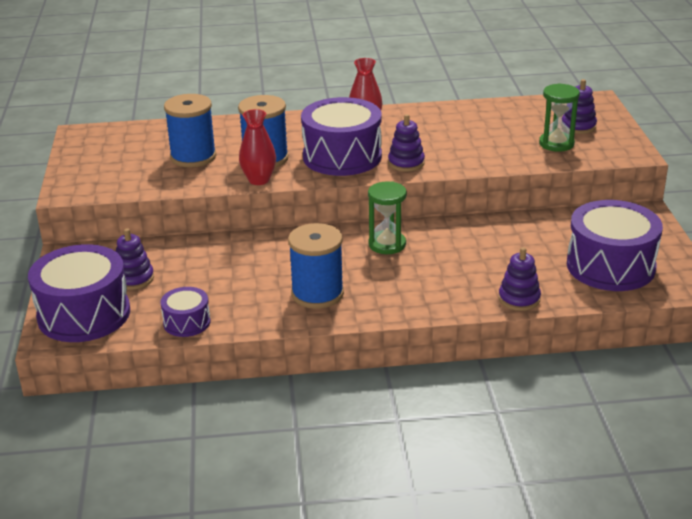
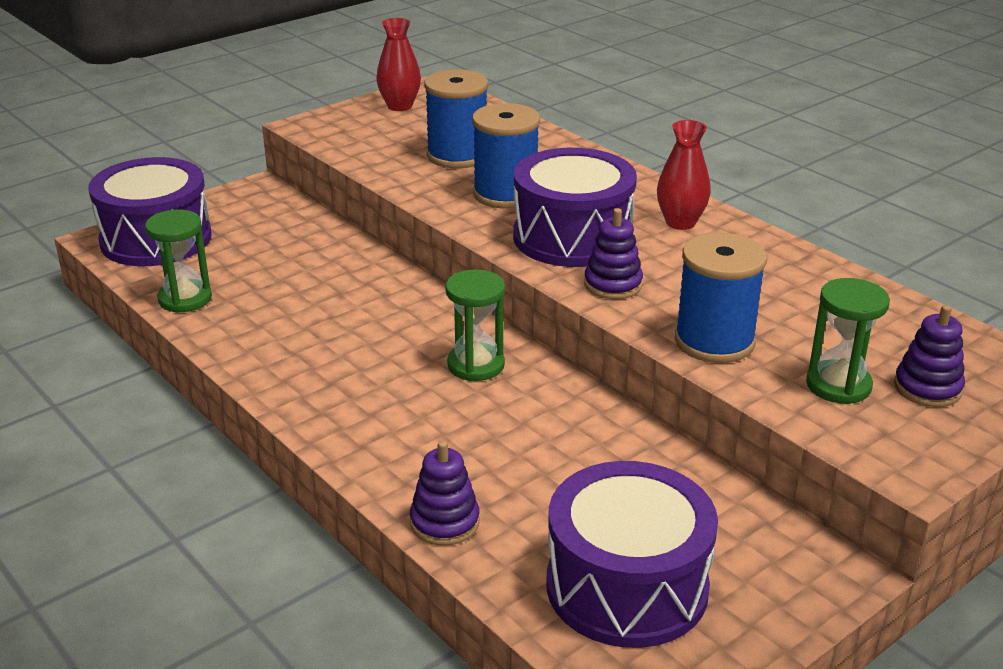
camera: 55 degrees right, 0 degrees up
purple stacking toy [116,228,154,290] -> none
purple drum [160,287,211,337] -> green hourglass [145,210,212,313]
red vase [239,109,276,185] -> red vase moved to [376,18,421,111]
blue spool [288,223,344,309] -> blue spool moved to [674,233,767,363]

